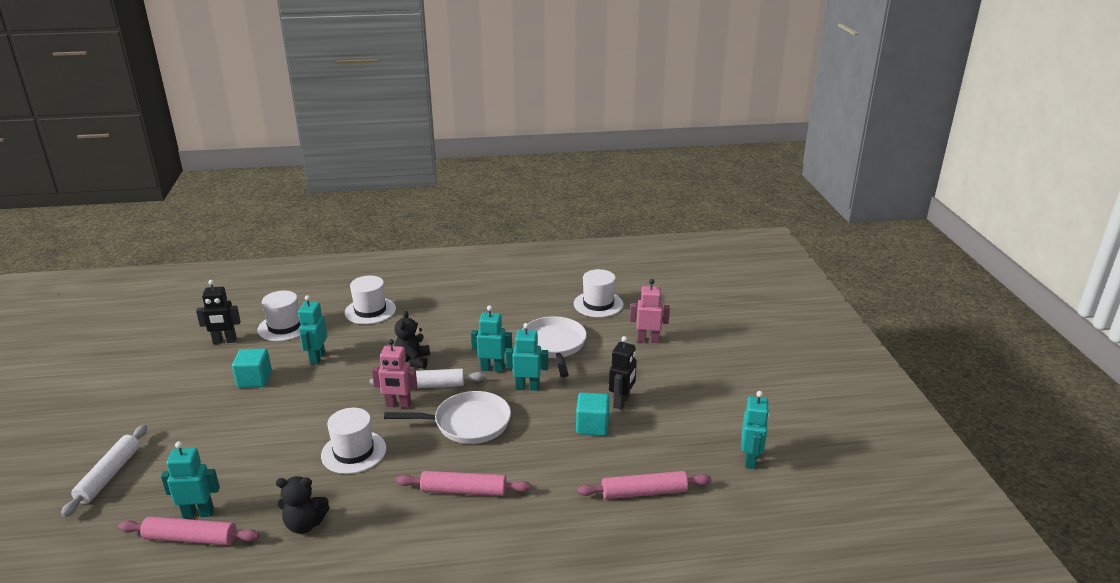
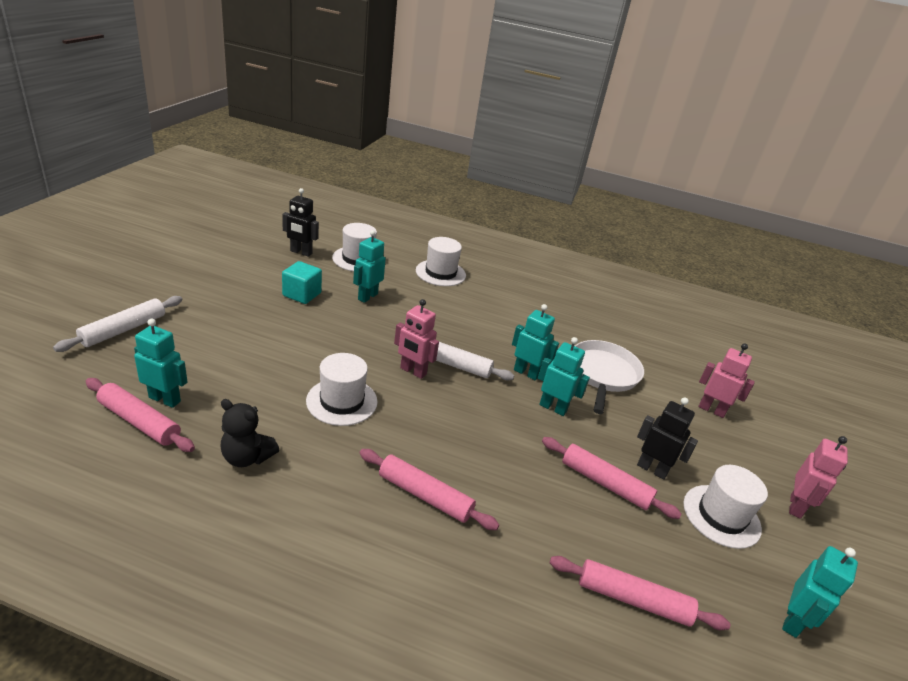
camera: 20 degrees right, 5 degrees up
white pan [384,391,511,444] -> none
black teddy bear [394,311,430,369] -> none
white hat [574,269,624,317] -> white hat moved to [683,465,768,549]
turquoise cube [576,392,610,436] -> pink rolling pin [542,437,681,519]
black robot [609,336,637,410] -> black robot turned 105 degrees counterclockwise [637,397,698,480]
none -> pink robot [789,436,848,519]

